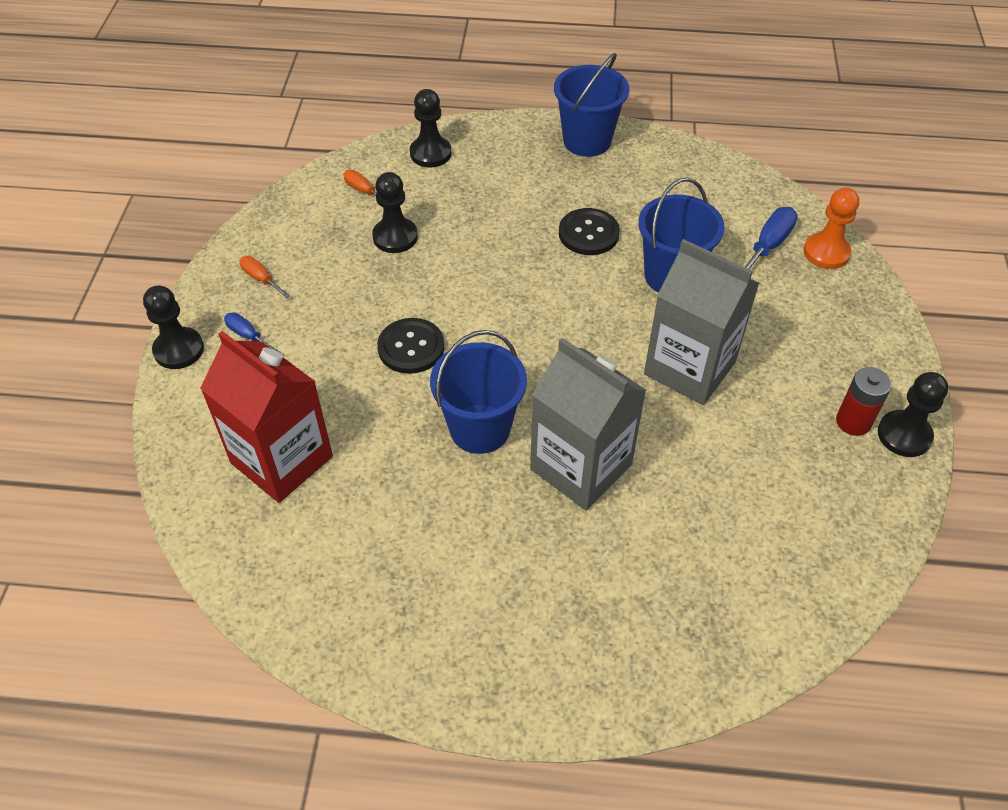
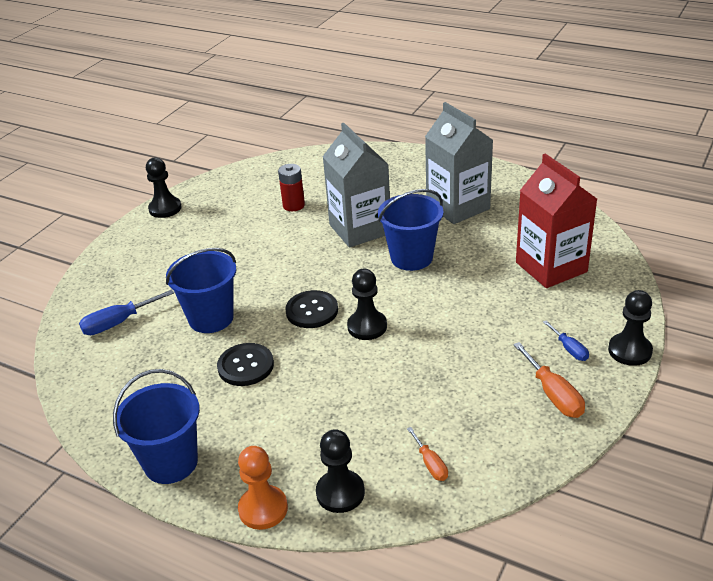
camera: 155 degrees left, 15 degrees down
orange screwdriver [239,256,290,298] -> orange screwdriver [513,342,585,418], size x1.63
black pawn [372,172,418,253] -> black pawn moved to [347,269,387,340]
black button [377,318,444,374] -> black button moved to [285,290,338,328]
grey carton [644,239,759,405] -> grey carton moved to [425,102,493,224]
orange pawn [803,188,859,269] -> orange pawn moved to [238,446,288,530]
red battery [836,367,892,436] -> red battery moved to [278,164,305,211]

